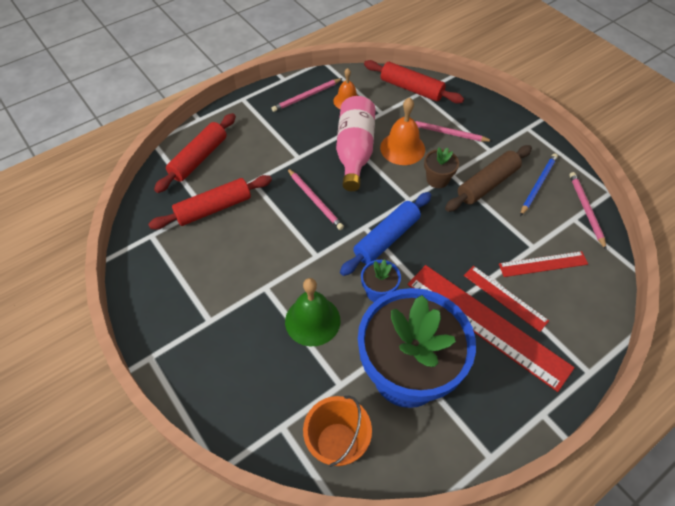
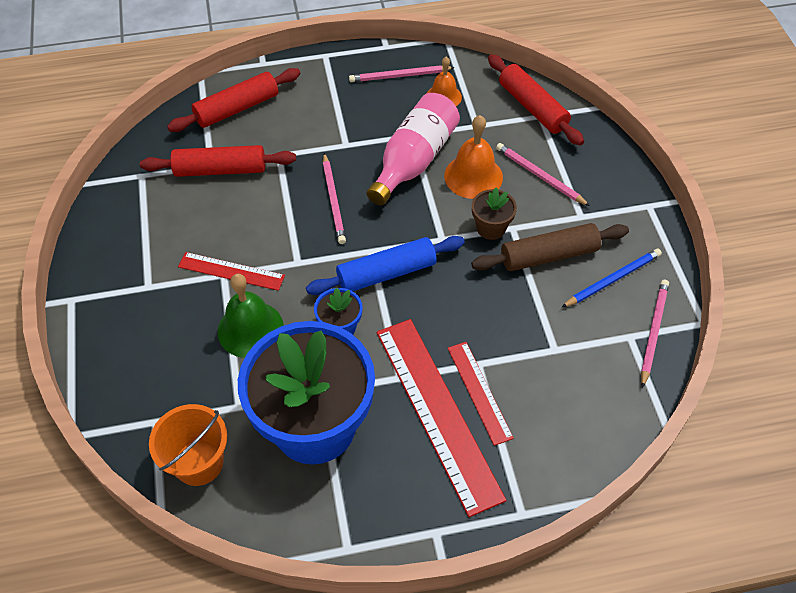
camera: 25 degrees right, 0 degrees up
red ruler [499,251,588,277] -> red ruler moved to [178,252,285,291]

